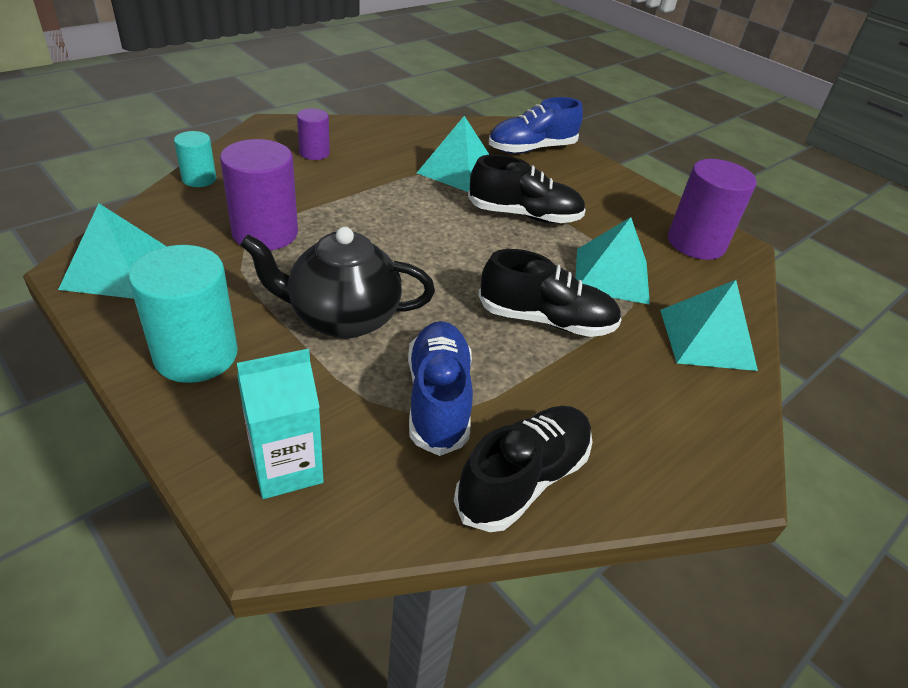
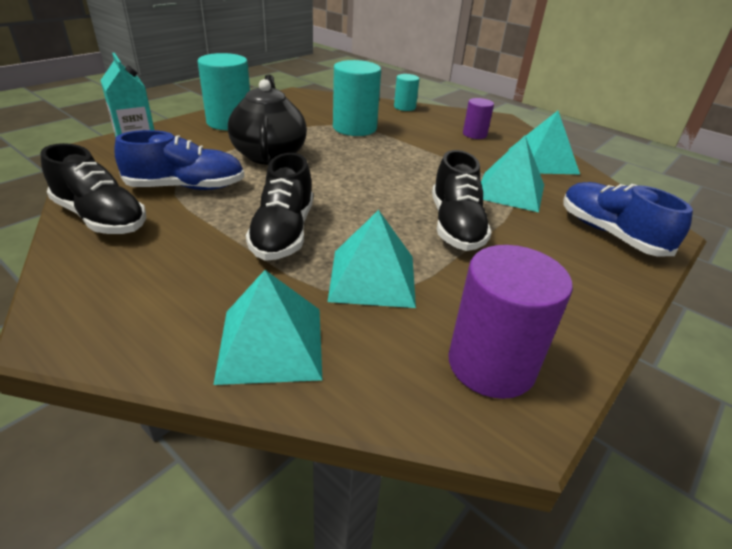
camera: 85 degrees right, 5 degrees down
turquoise pyramid [58,203,167,299] -> turquoise pyramid moved to [508,111,580,174]
purple cylinder [220,139,298,250] -> turquoise cylinder [333,60,381,136]

